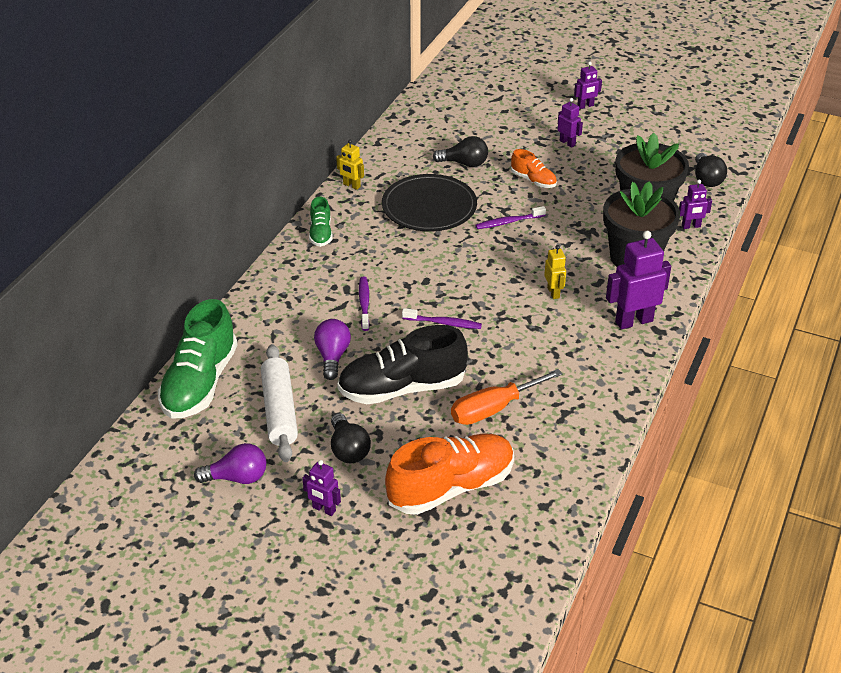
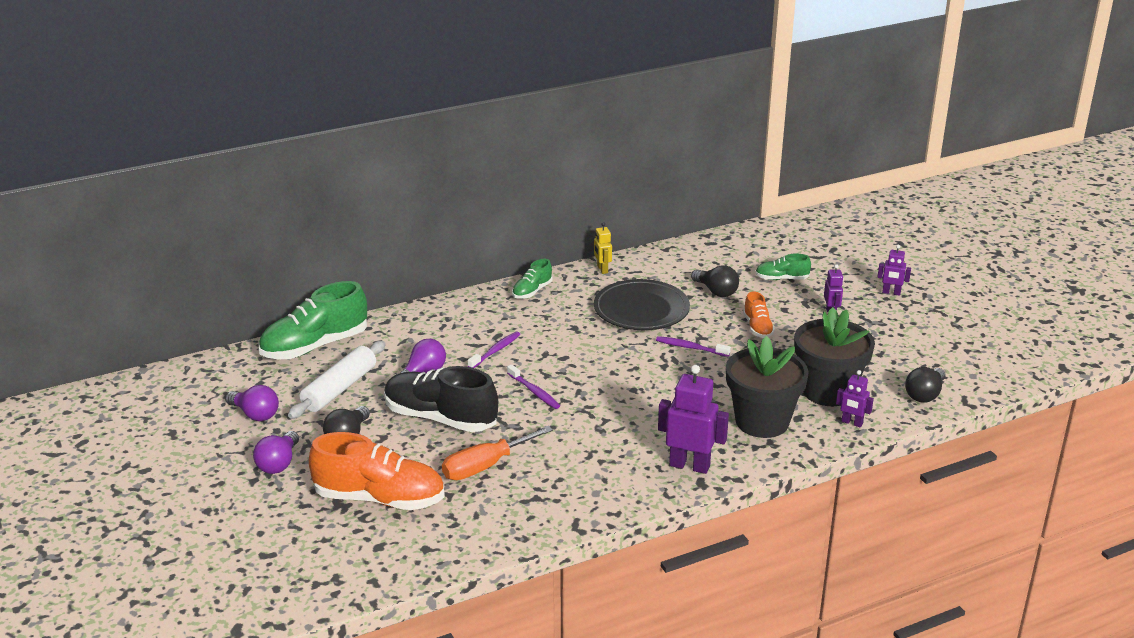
camera: 40 degrees right, 10 degrees down
purple robot [303,460,341,516] -> purple light bulb [253,431,299,474]
orange screwdriver [451,369,563,425] -> orange screwdriver turned 45 degrees counterclockwise [442,426,553,480]
yellow robot [544,245,566,299] -> none
none -> green shoe [755,253,811,280]

